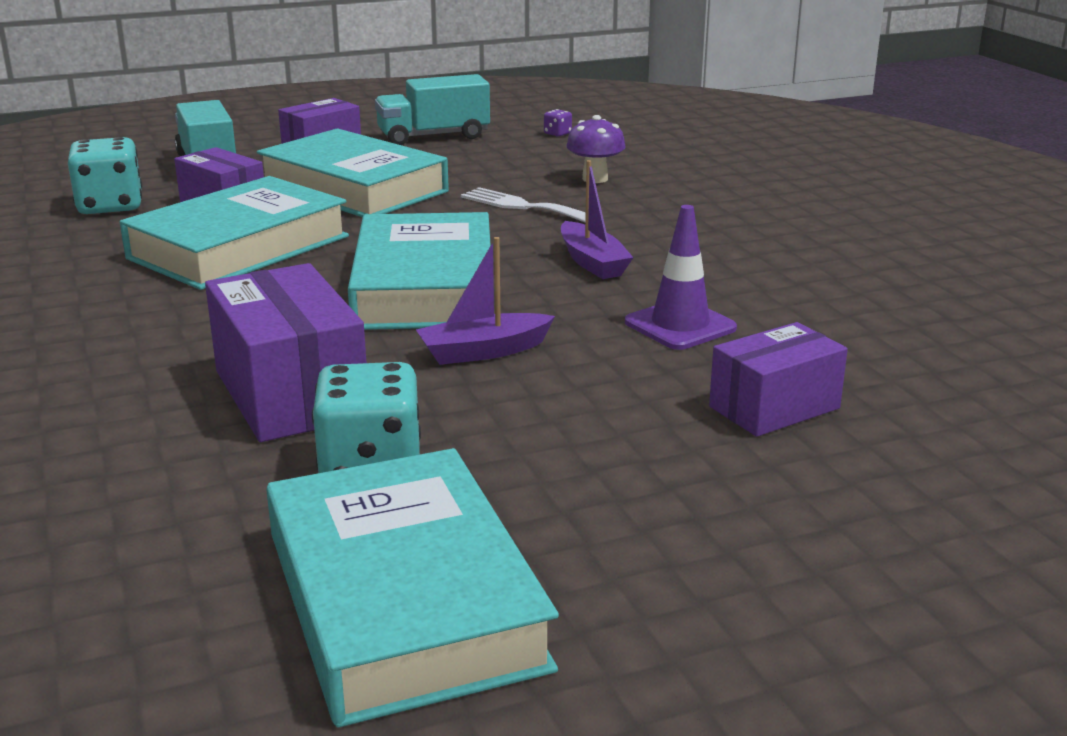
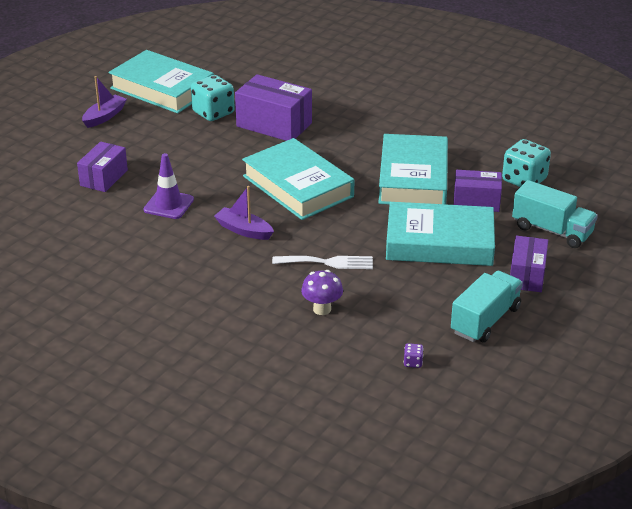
camera: 145 degrees right, 10 degrees up
purple boat [416,237,555,365] -> purple boat moved to [82,76,127,128]

